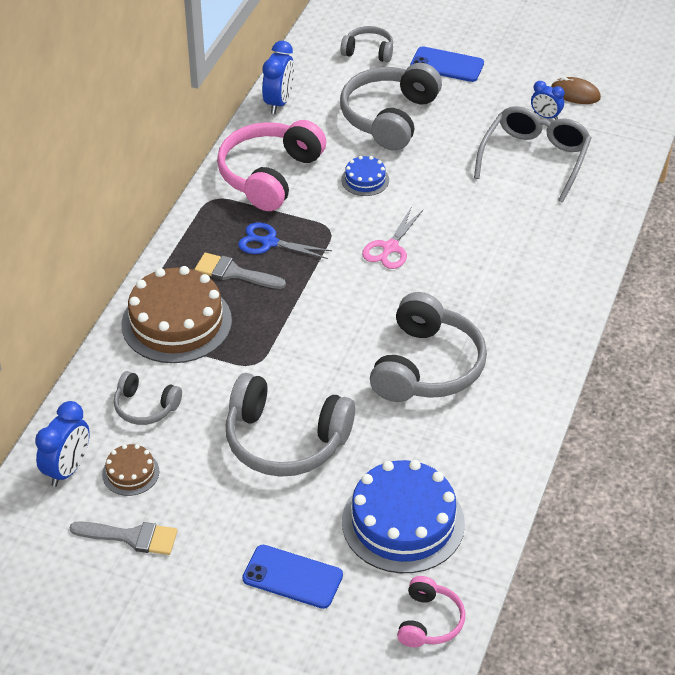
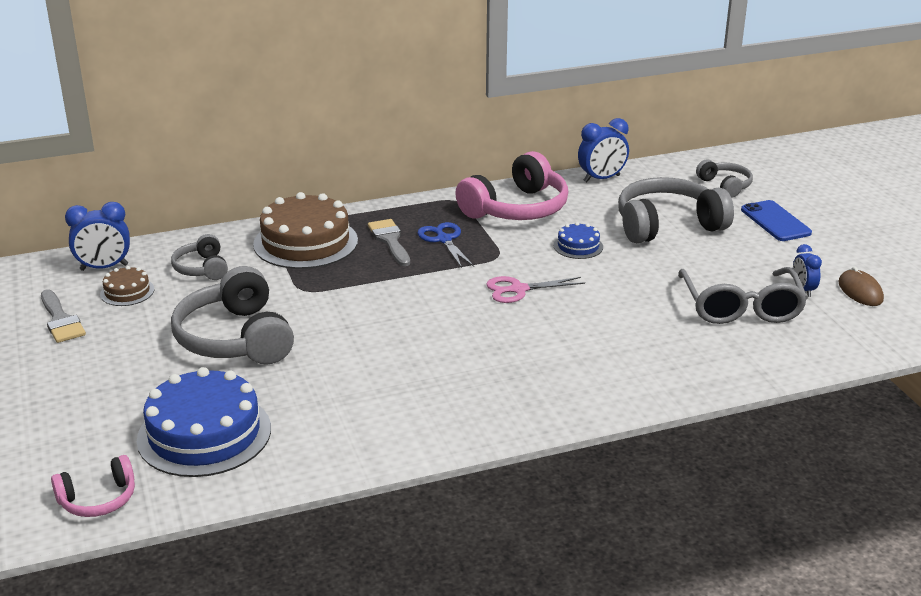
camera: 50 degrees right, 15 degrees down
pink headphones [217,120,326,211] -> pink headphones turned 150 degrees clockwise [455,151,568,220]
blue phone [242,545,343,609] -> none
grey headphones [370,292,487,402] -> none
grey glasses [474,106,591,203] -> grey glasses turned 105 degrees clockwise [678,267,808,324]

